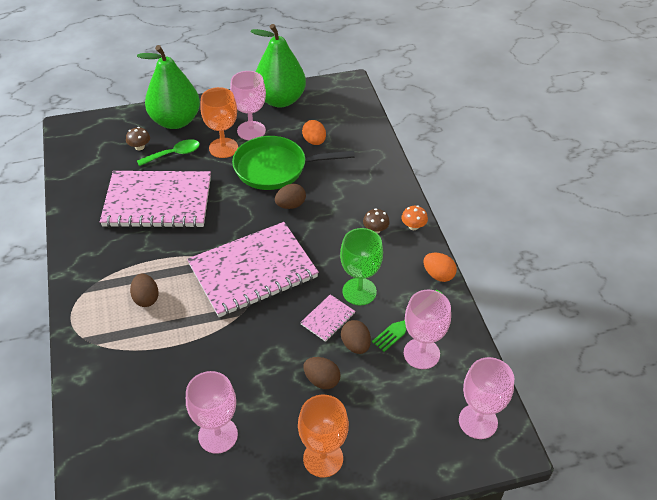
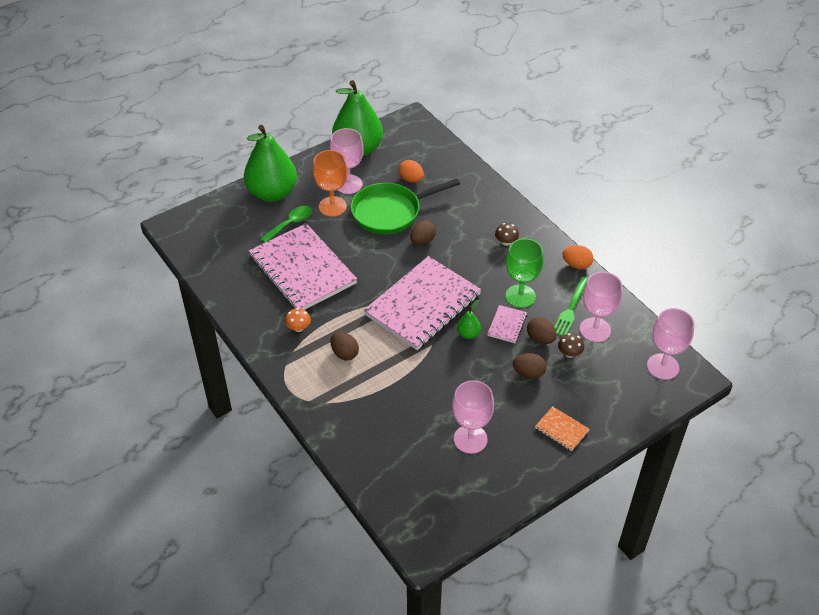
camera: 20 degrees left, 0 degrees up
pink notebook [100,171,211,228] -> pink notebook turned 75 degrees clockwise [249,223,357,310]
brown mushroom [126,127,150,150] -> brown mushroom moved to [558,333,584,358]
orange goblet [298,395,349,478] -> orange notebook [535,406,590,451]
orange mushroom [401,205,428,230] -> orange mushroom moved to [285,308,311,332]
none -> green pear [457,300,481,339]

